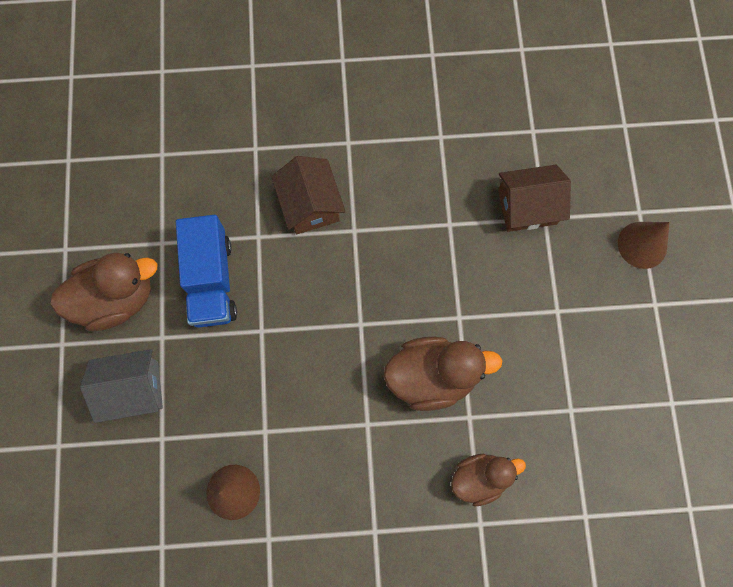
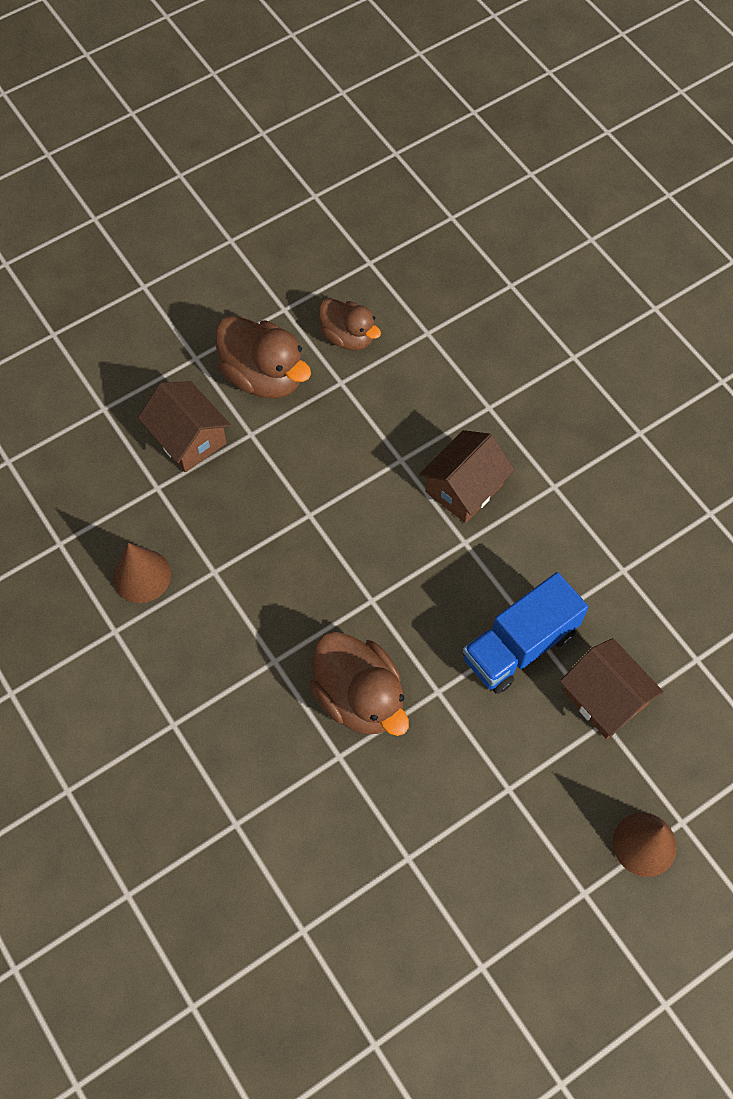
camera: 60 degrees right, 10 degrees down
grey house [80,349,163,423] -> brown house [138,381,231,472]
blue truck [176,215,237,328] -> blue truck moved to [463,572,589,694]
brown duck [451,454,526,506] -> brown duck moved to [319,298,381,350]

